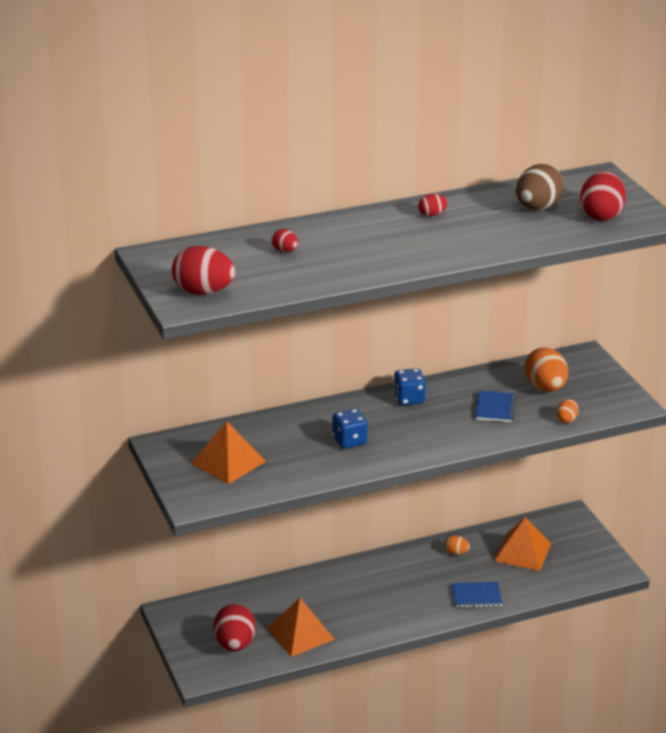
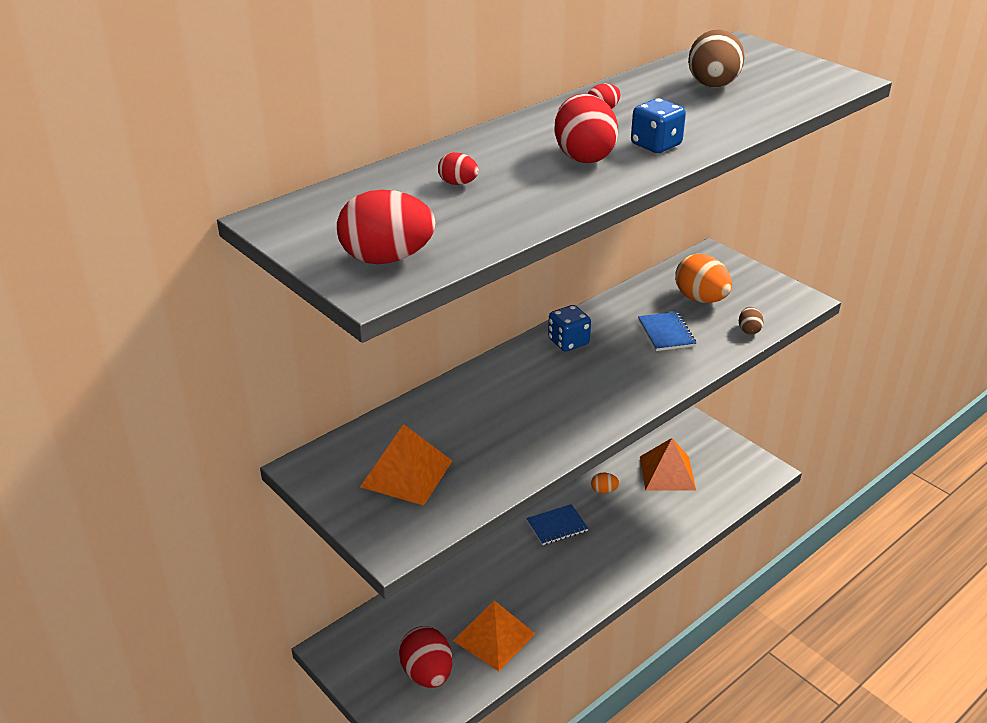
camera: 20 degrees left, 5 degrees up
blue dice [332,409,368,449] -> blue dice moved to [631,98,686,153]
blue notebook [452,582,503,608] -> blue notebook moved to [526,504,588,545]
orange egg [556,399,578,423] -> brown egg [739,307,764,335]
red egg [580,171,626,221] -> red egg moved to [555,93,618,163]

